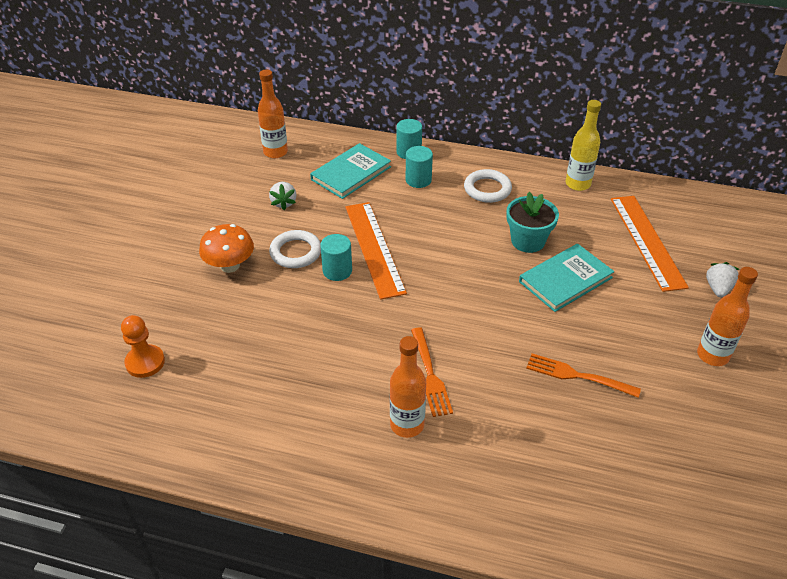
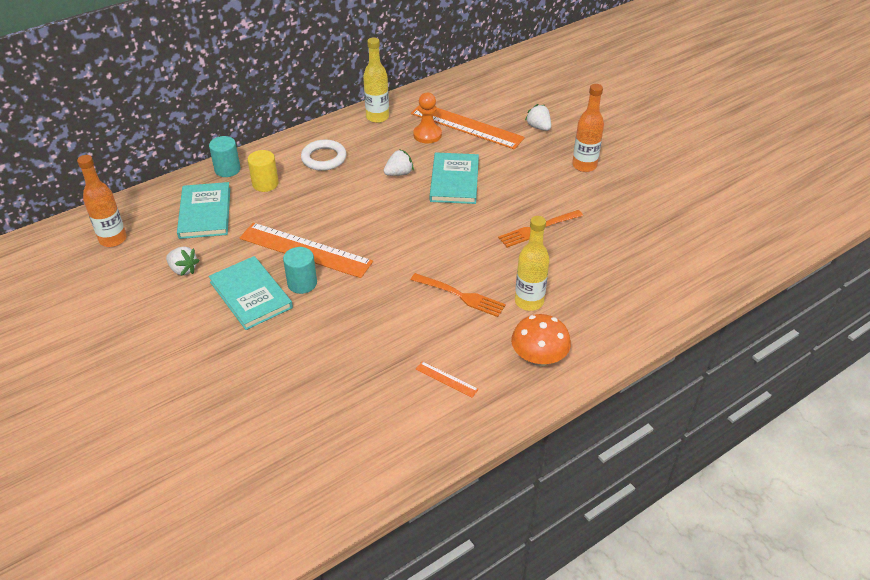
camera: 50 degrees left, 0 degrees up
orange pawn [121,315,165,378] -> orange pawn moved to [413,93,442,143]
orange mushroom [199,224,254,273] -> orange mushroom moved to [511,314,571,367]
white ring [269,230,321,268] -> turquoise book [208,256,293,330]
orange bottle [390,336,426,438] -> none
turquoise cylinder [406,146,433,188] -> yellow cylinder [248,150,279,192]
turquoise flower pot [506,192,559,253] -> white strawberry [383,149,414,176]
none -> orange ruler [415,361,479,398]
none -> yellow bottle [515,216,550,311]

